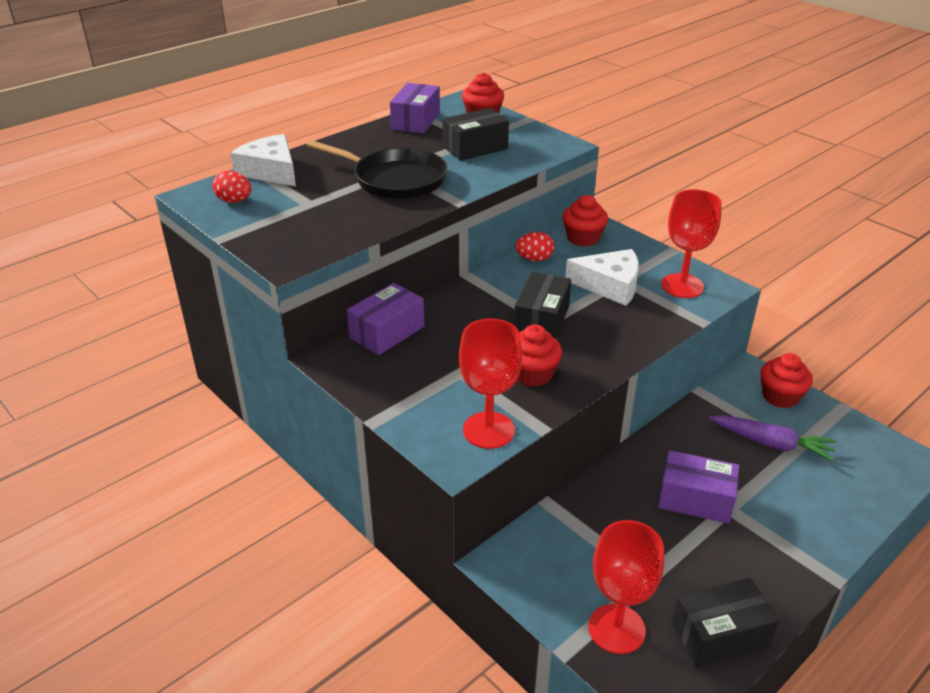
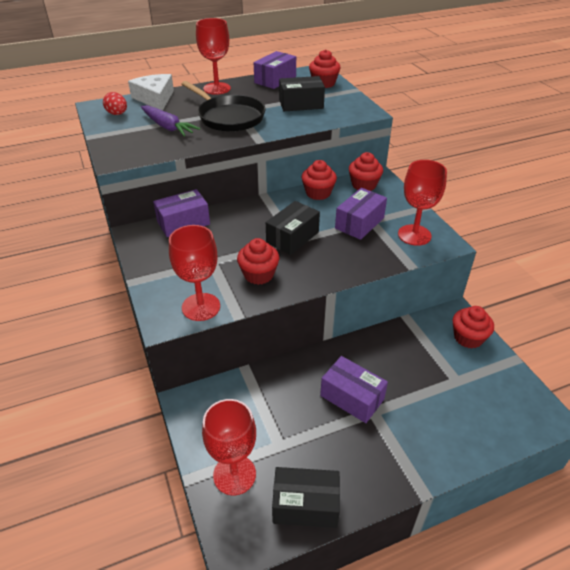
camera: 20 degrees right, 5 degrees up
red egg [515,232,554,261] -> red cupcake [302,160,337,200]
white cheese [565,249,639,306] -> purple box [335,188,387,240]
purple carrot [708,415,836,461] -> purple carrot moved to [141,105,200,137]
none -> red goblet [196,18,231,95]

